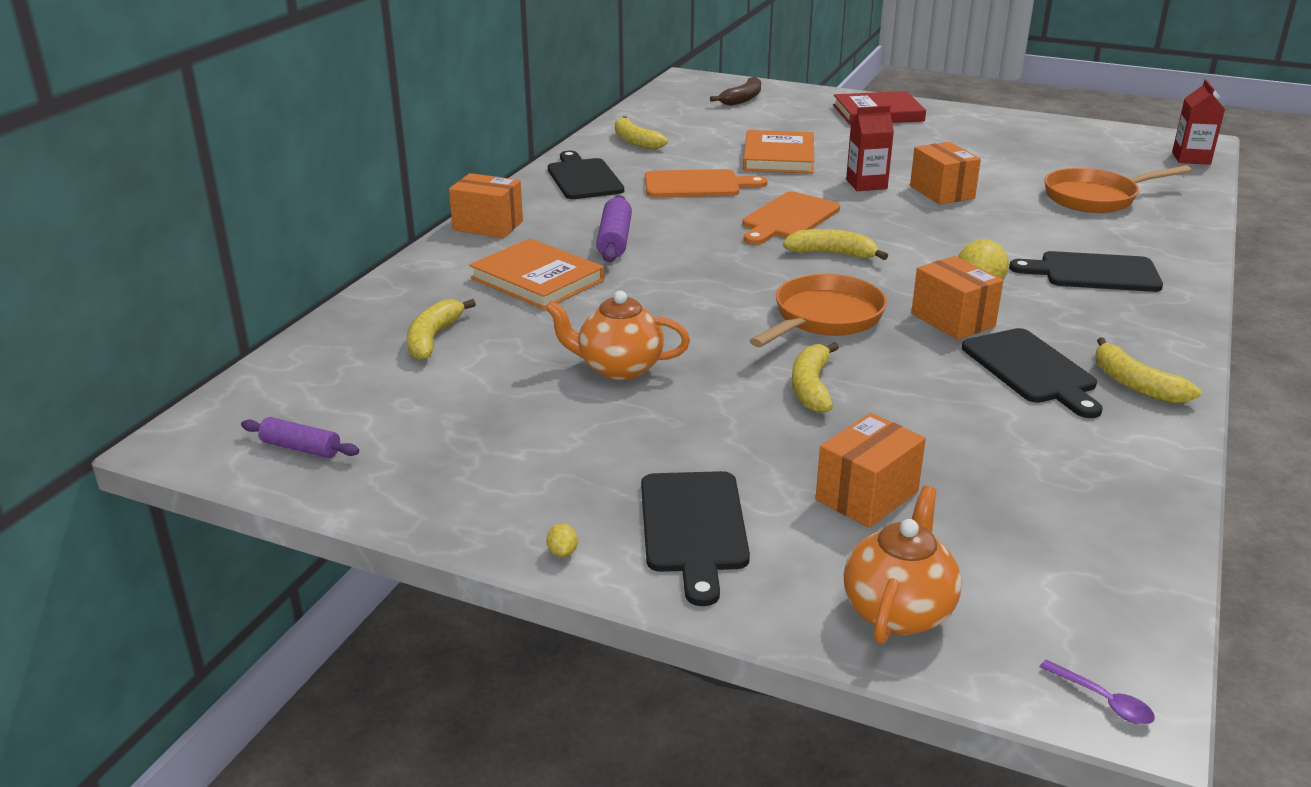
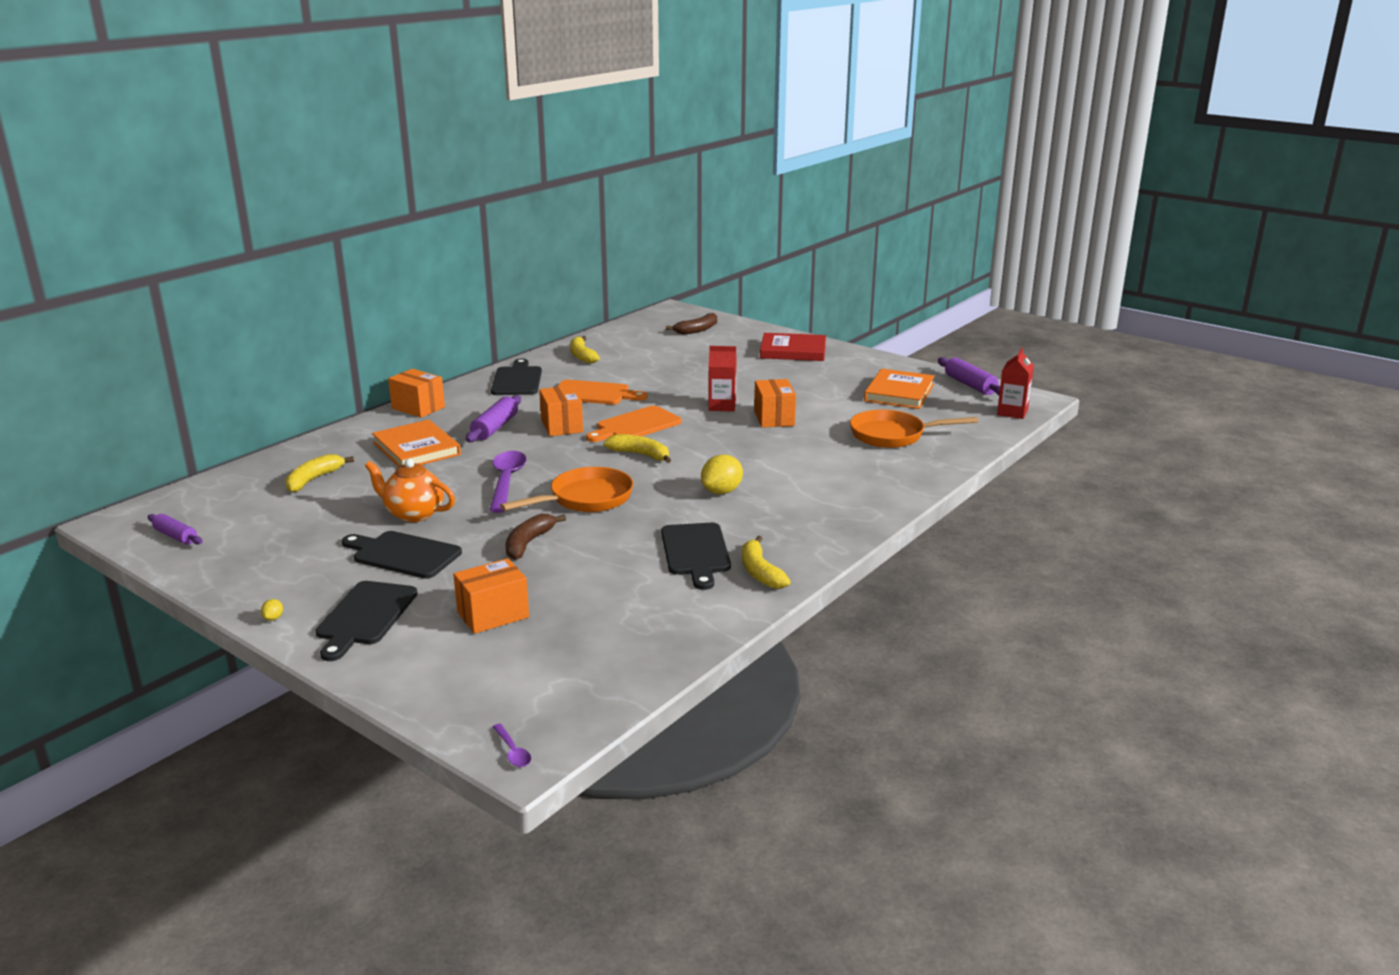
camera: 15 degrees right, 5 degrees down
orange book [743,130,814,173] -> orange book moved to [864,369,935,409]
yellow banana [792,342,839,413] -> brown banana [506,514,566,560]
orange teapot [844,486,962,644] -> none
orange box [911,256,1003,340] -> orange box moved to [539,385,583,436]
black cutting board [1009,251,1163,292] -> black cutting board moved to [342,531,462,579]
none -> purple spoon [489,451,527,513]
none -> purple rolling pin [938,357,1000,395]

